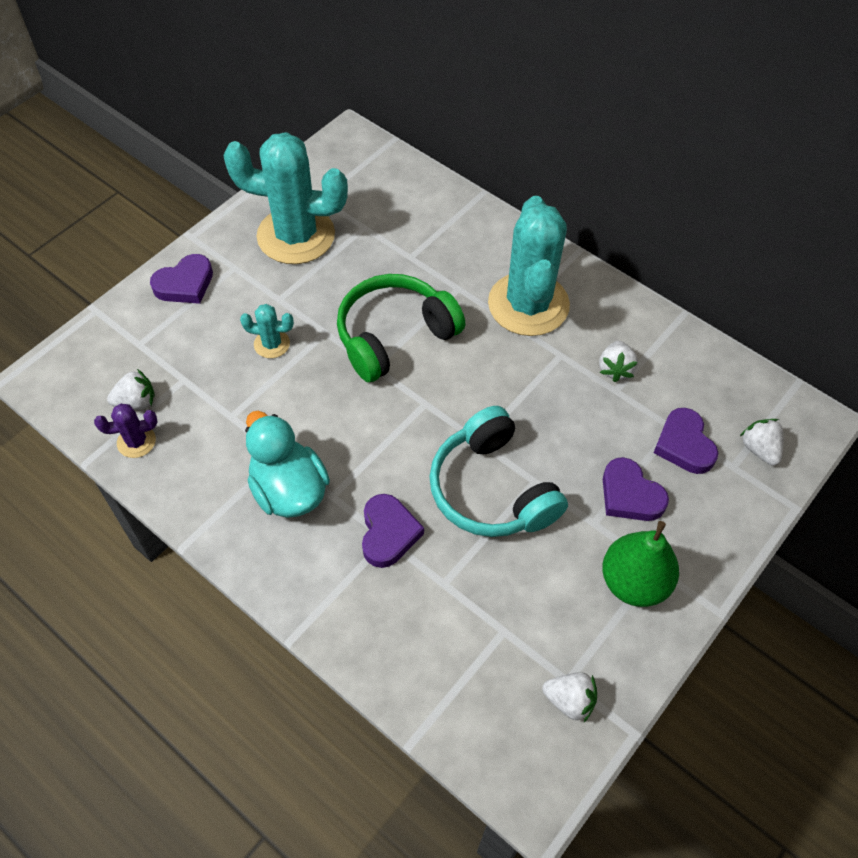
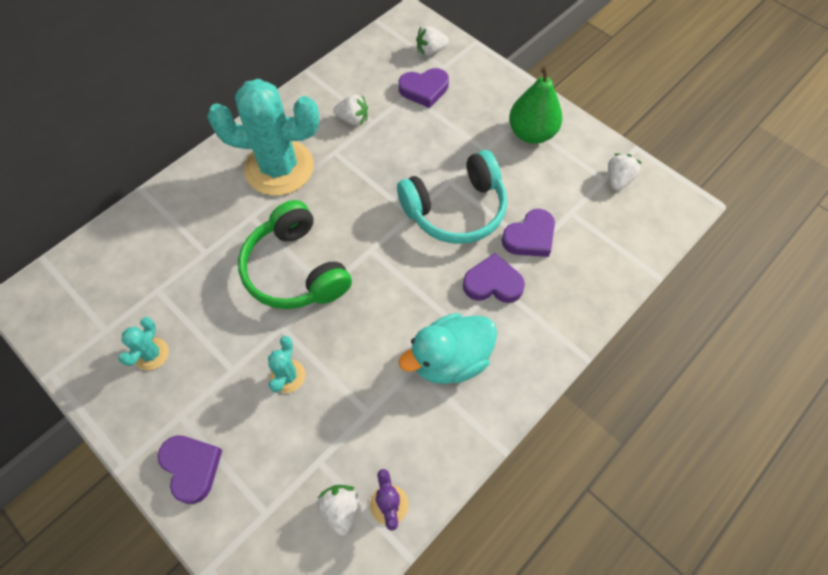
camera: 85 degrees left, 5 degrees up
turquoise cactus [223,132,348,264] -> turquoise cactus [118,317,169,370], size x0.43
purple heart [603,457,669,521] -> purple heart moved to [502,209,555,257]

